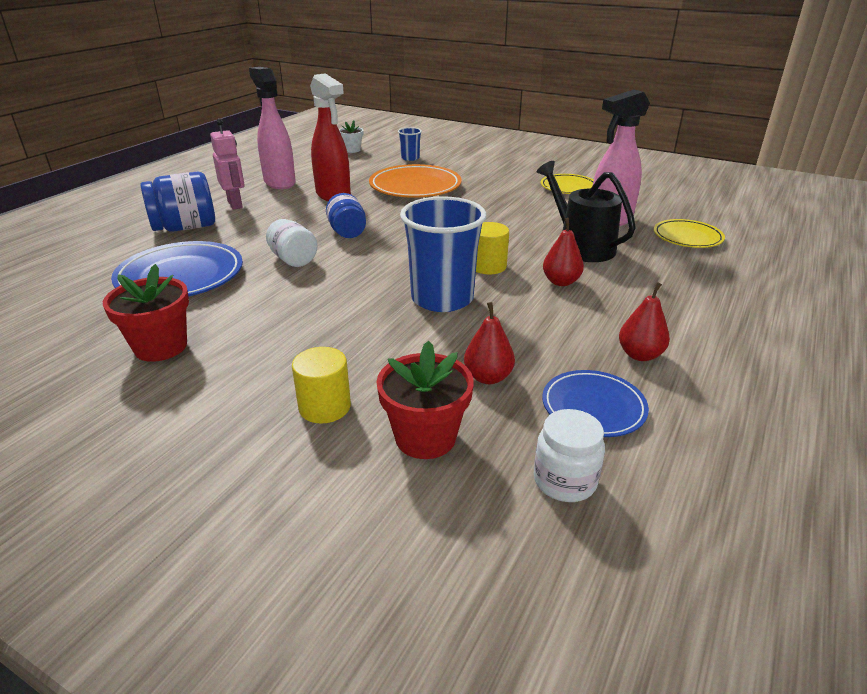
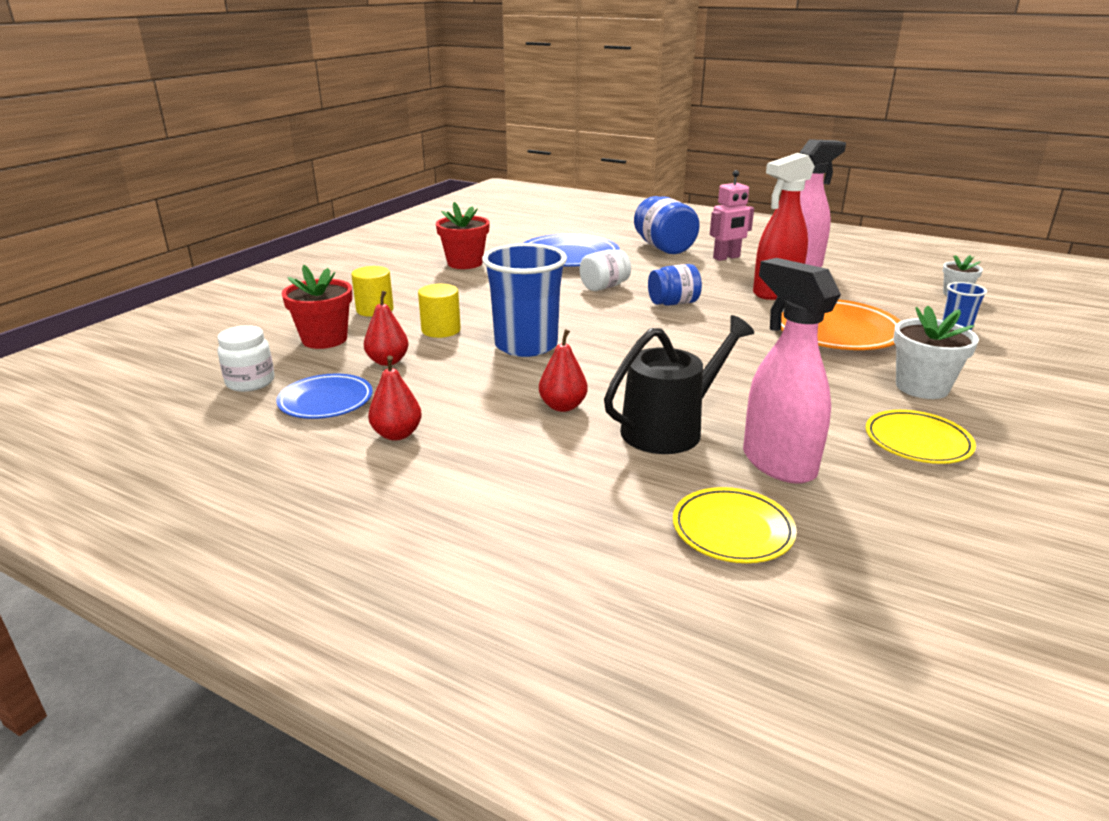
camera: 90 degrees right, 5 degrees down
yellow cylinder [476,222,509,274] -> yellow cylinder moved to [418,284,461,338]
none -> white flower pot [893,306,979,399]

